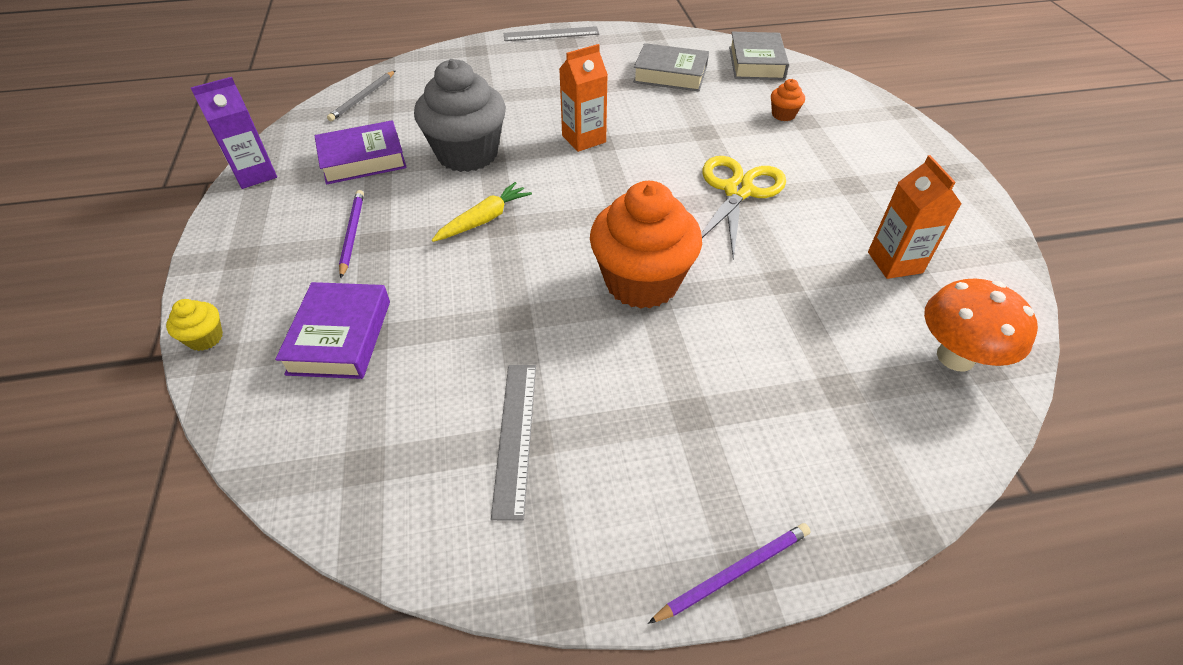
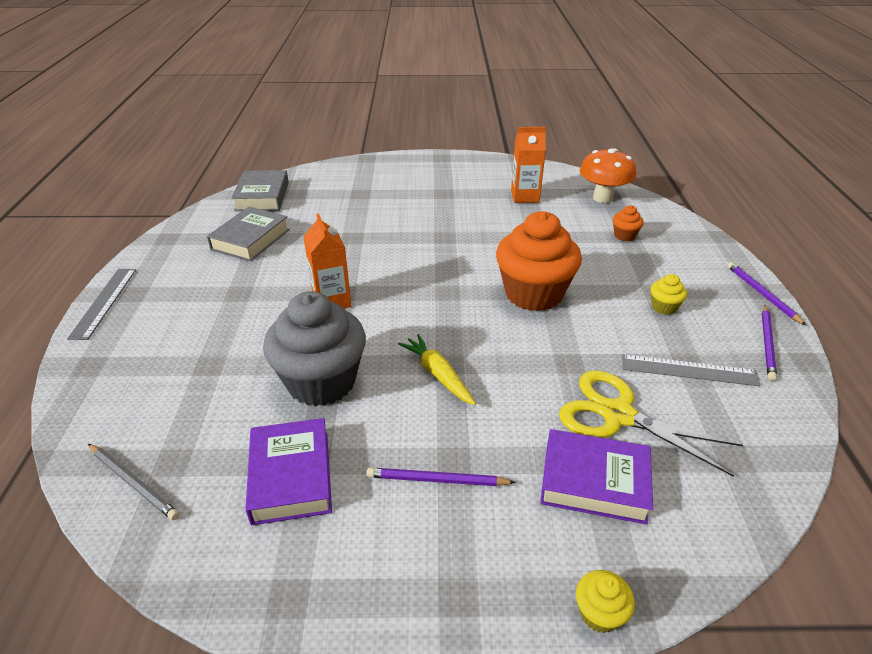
camera: 80 degrees left, 10 degrees down
purple carton [190,77,277,189] -> none
yellow scissors [701,156,786,259] -> yellow scissors moved to [559,370,743,477]
grey book [729,32,789,80] -> grey book turned 75 degrees clockwise [231,170,289,211]
orange cupcake [771,79,805,121] -> orange cupcake moved to [613,205,644,241]
none -> yellow cupcake [651,274,687,315]
none -> purple pencil [762,305,777,381]

